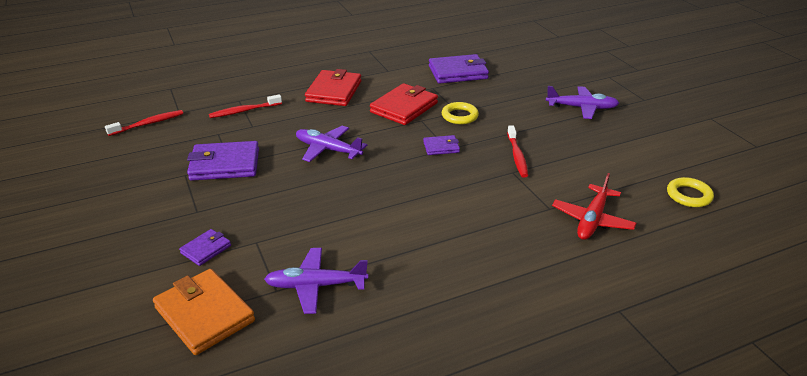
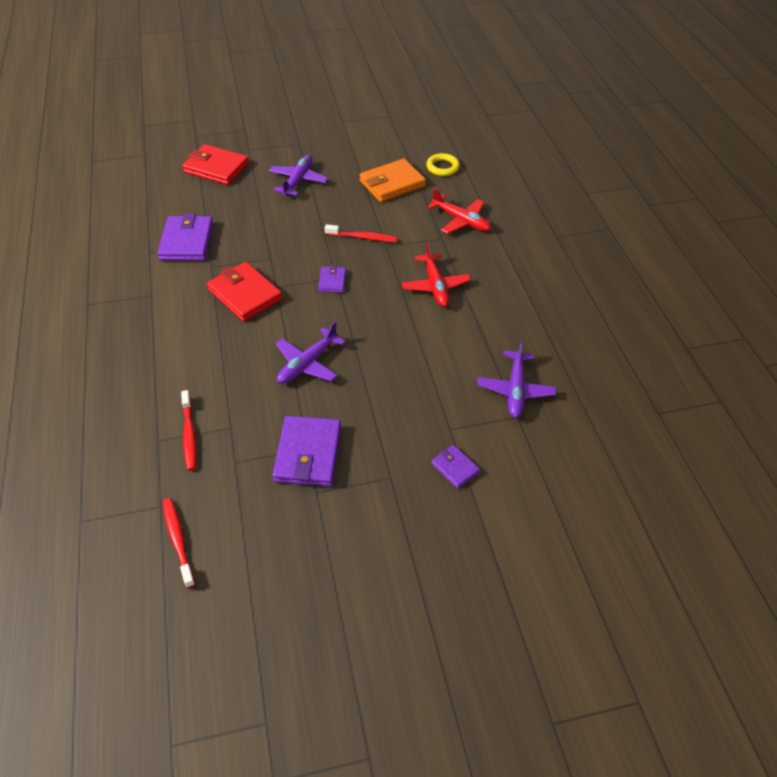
camera: 80 degrees left, 15 degrees up
orange wallet [153,269,255,355] -> orange wallet moved to [360,159,426,202]
red wallet [305,69,361,106] -> red wallet moved to [182,144,249,185]
yellow ring [442,102,479,124] -> none
none -> red plane [401,242,471,307]

